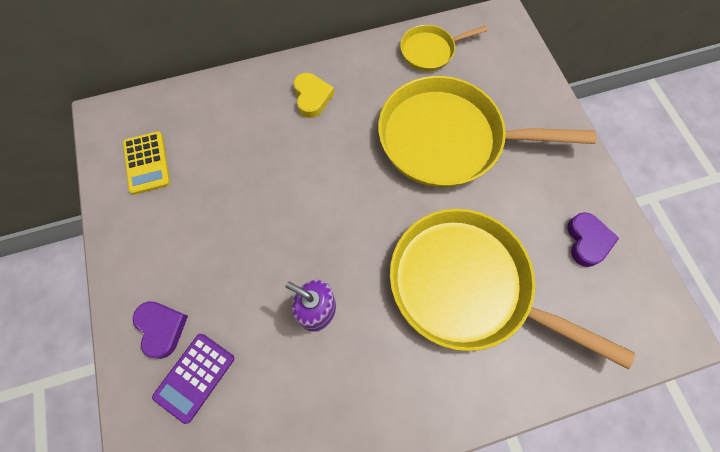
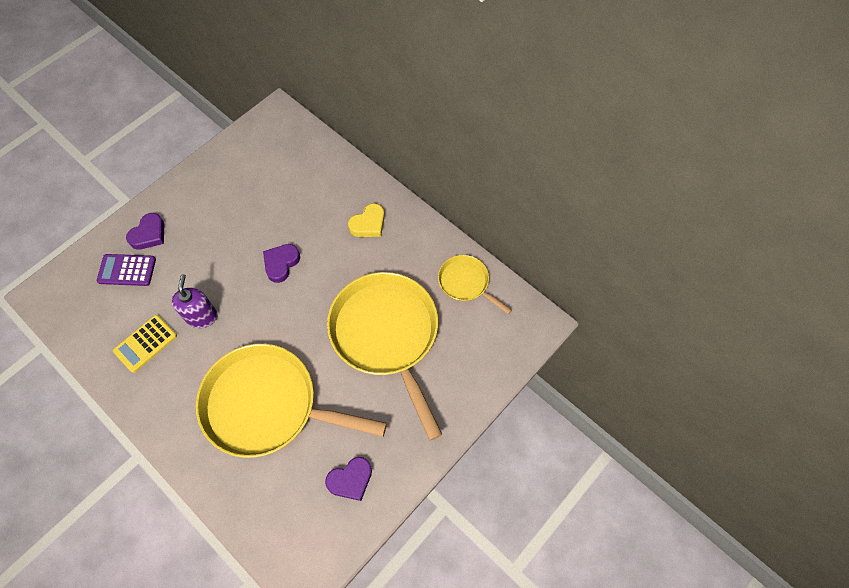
camera: 60 degrees right, 5 degrees down
yellow calculator [123,131,170,195] -> yellow calculator moved to [113,315,177,373]
yellow pan [390,209,635,369] -> yellow pan turned 75 degrees counterclockwise [196,344,387,458]
none -> purple heart [263,244,300,283]

